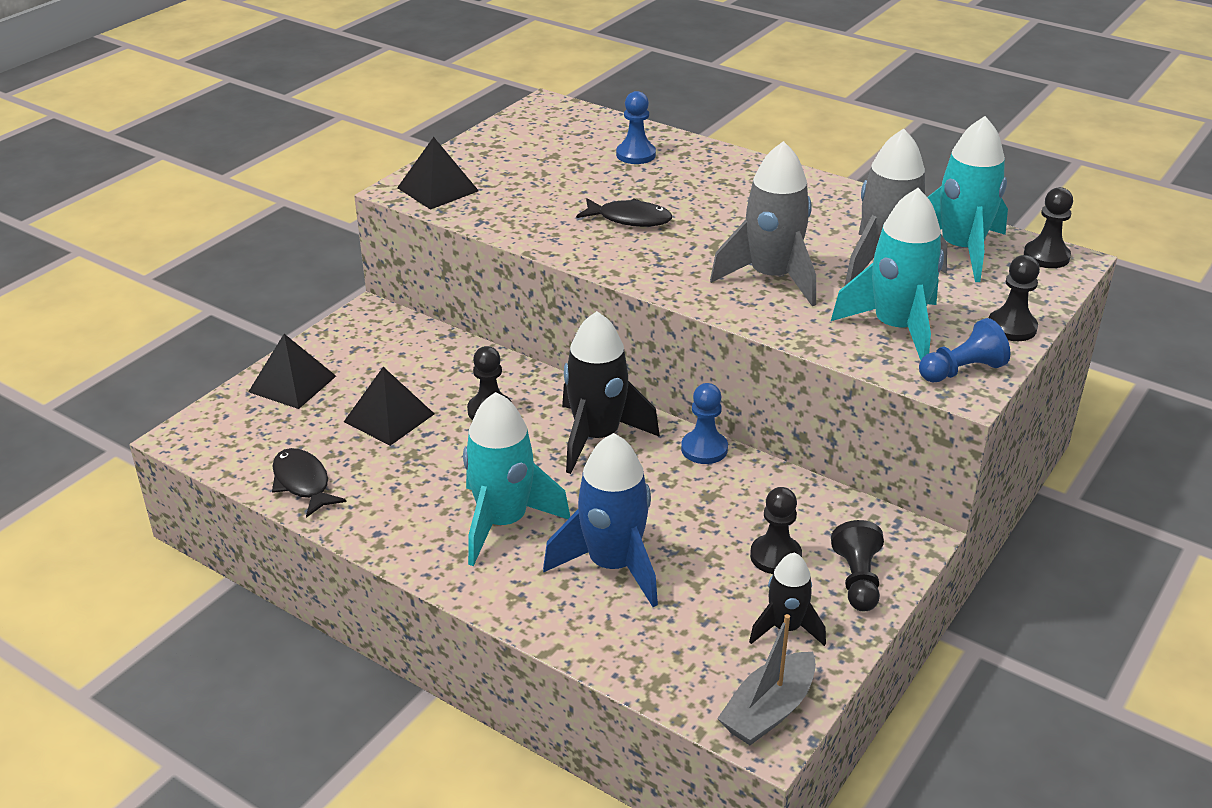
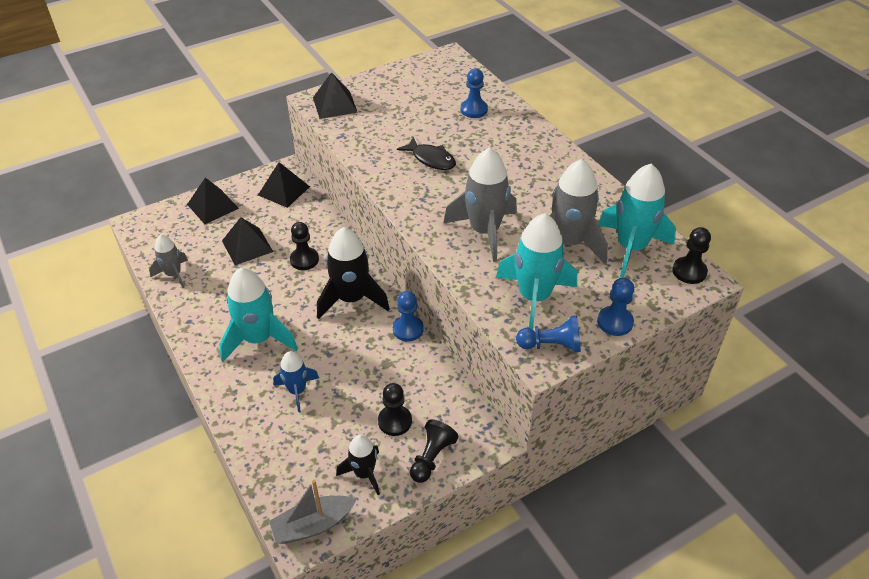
camera: 25 degrees right, 10 degrees up
black fish [272,448,346,518] -> grey rocket [149,234,188,288]
blue rocket [543,433,658,607] -> blue rocket [273,351,319,413], size x0.58
black pawn [989,255,1040,341] -> blue pawn [597,278,634,336]
none -> black pyramid [258,162,310,208]

